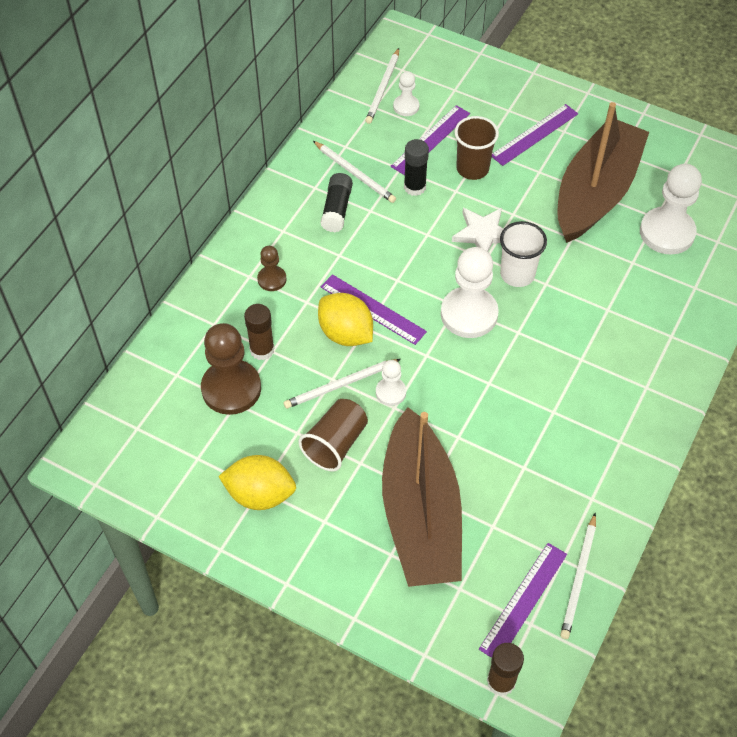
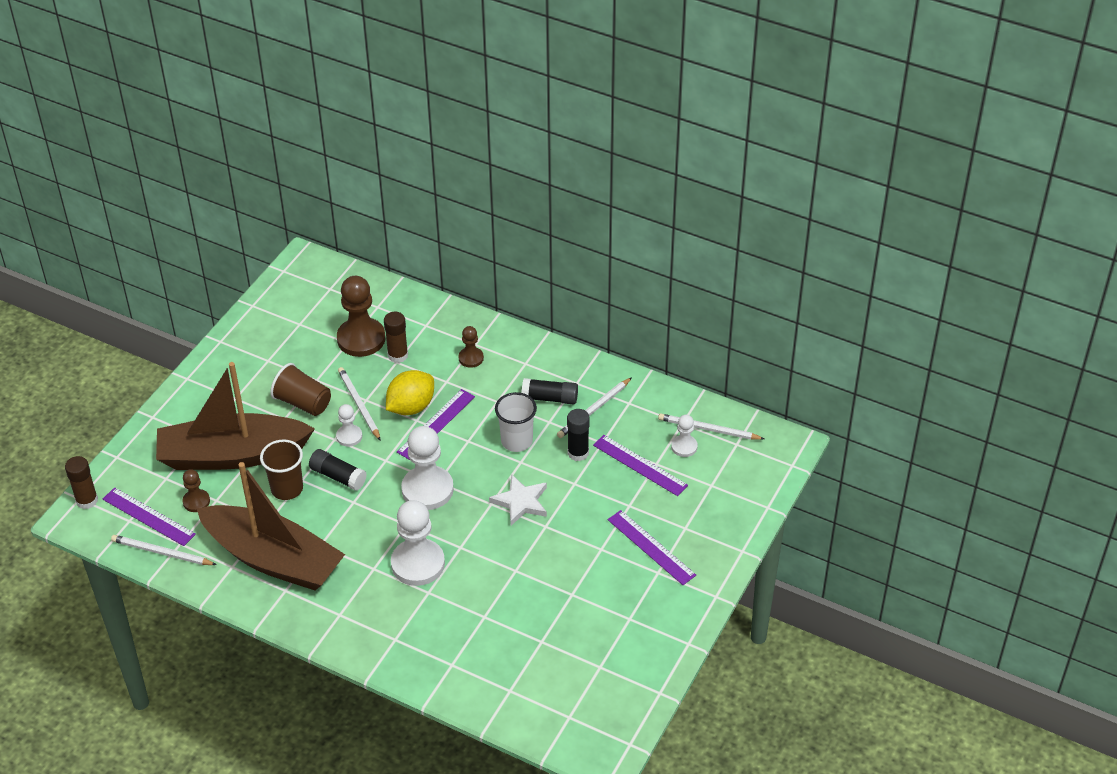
camera: 90 degrees right, 10 degrees down
yellow lemon [218,455,296,510] -> none
brown cup [454,116,499,180] -> brown cup moved to [260,439,303,500]
white cup [500,221,547,287] -> white cup moved to [495,392,537,452]
brown boat [557,102,649,243] -> brown boat moved to [196,462,345,590]
white pawn [640,164,702,254] -> white pawn moved to [391,500,445,586]
none -> brown pawn [182,469,210,512]
none -> black glue stick [309,449,367,491]

